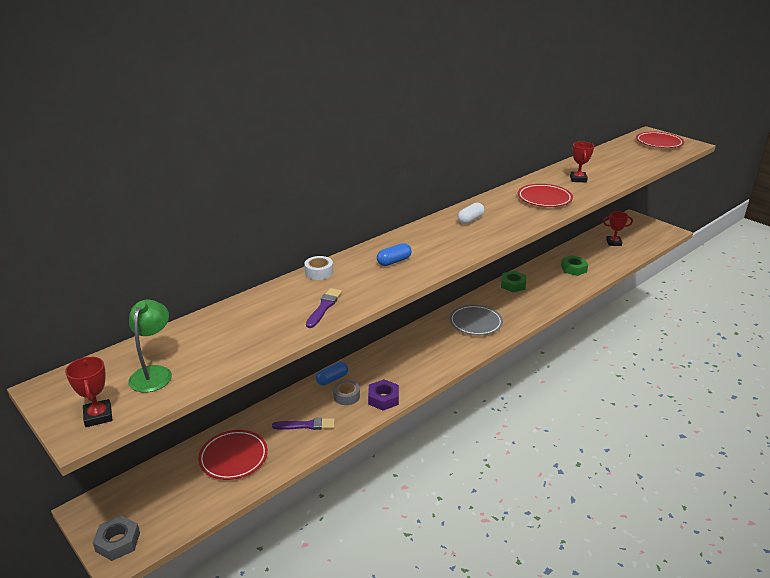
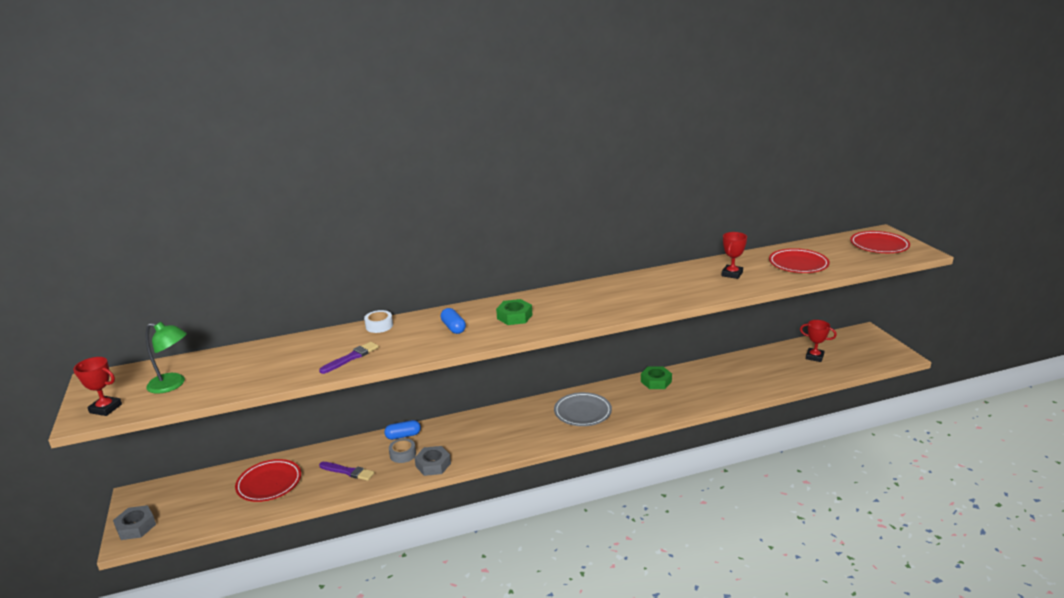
camera: 25 degrees right, 5 degrees down
red trophy [65,357,112,427] -> red trophy turned 75 degrees counterclockwise [73,357,122,416]
green lamp [129,300,172,392] -> green lamp turned 75 degrees clockwise [145,322,187,394]
purple nut [368,379,399,411] -> grey nut [415,446,451,476]
blue capsule [377,243,412,266] -> blue capsule turned 75 degrees clockwise [441,308,466,334]
white capsule [458,203,484,224] -> none
red plate [518,184,573,207] -> red plate moved to [769,248,830,273]
green nut [561,255,588,276] -> green nut moved to [496,299,532,325]

